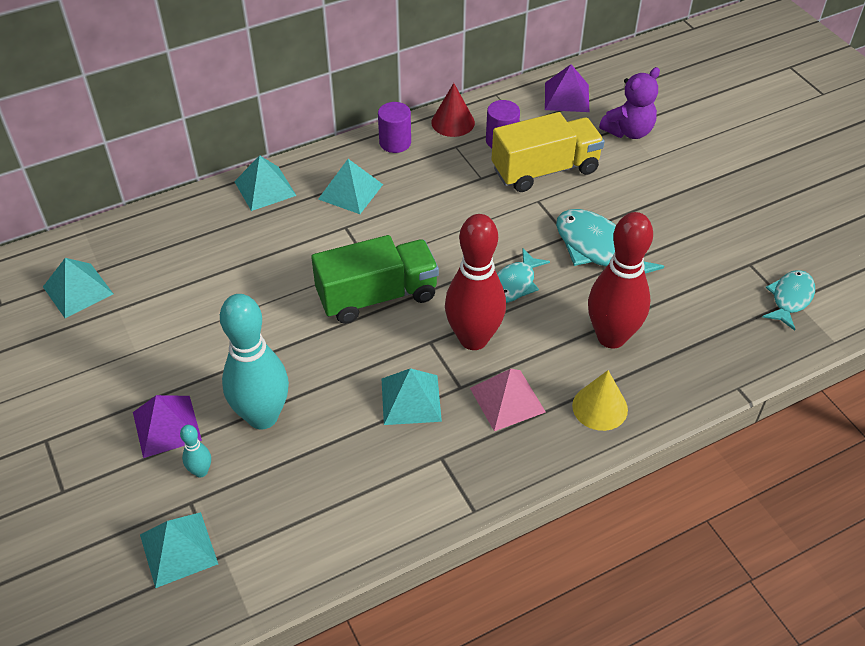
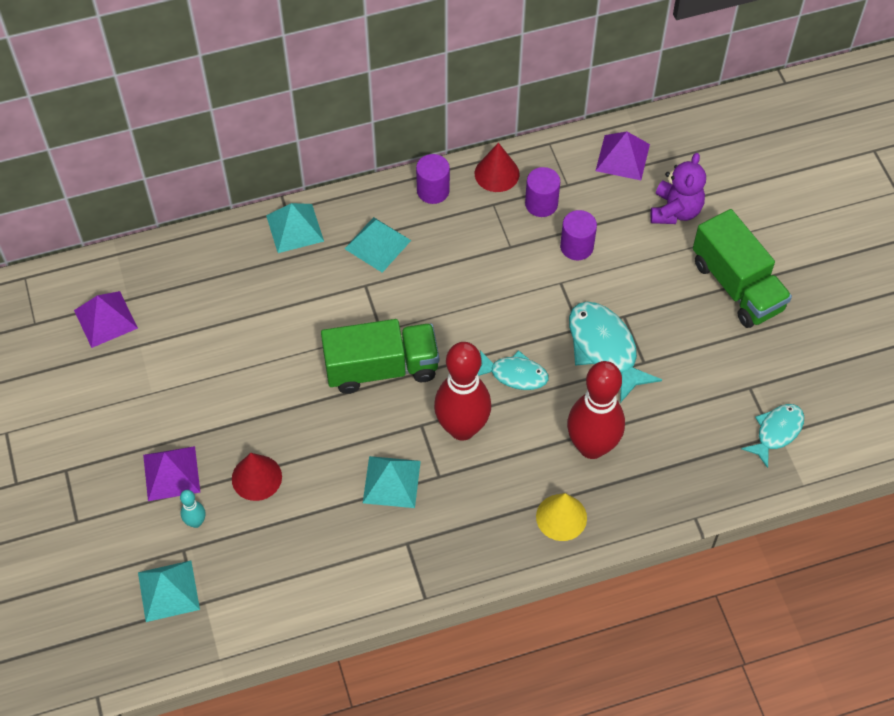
camera: 10 degrees right, 10 degrees up
turquoise pyramid [43,258,113,318] -> purple pyramid [74,291,138,348]
turquoise bowling pin [220,294,289,430] -> red cone [232,453,282,501]
pink pyramid [470,369,546,431] -> none
yellow truck [492,112,605,192] -> purple cylinder [560,210,597,260]
turquoise fish [497,249,550,303] -> turquoise fish turned 120 degrees counterclockwise [477,350,549,390]
purple teddy bear [599,67,660,139] -> purple teddy bear turned 45 degrees counterclockwise [650,153,706,224]
none -> green truck [693,209,792,328]

